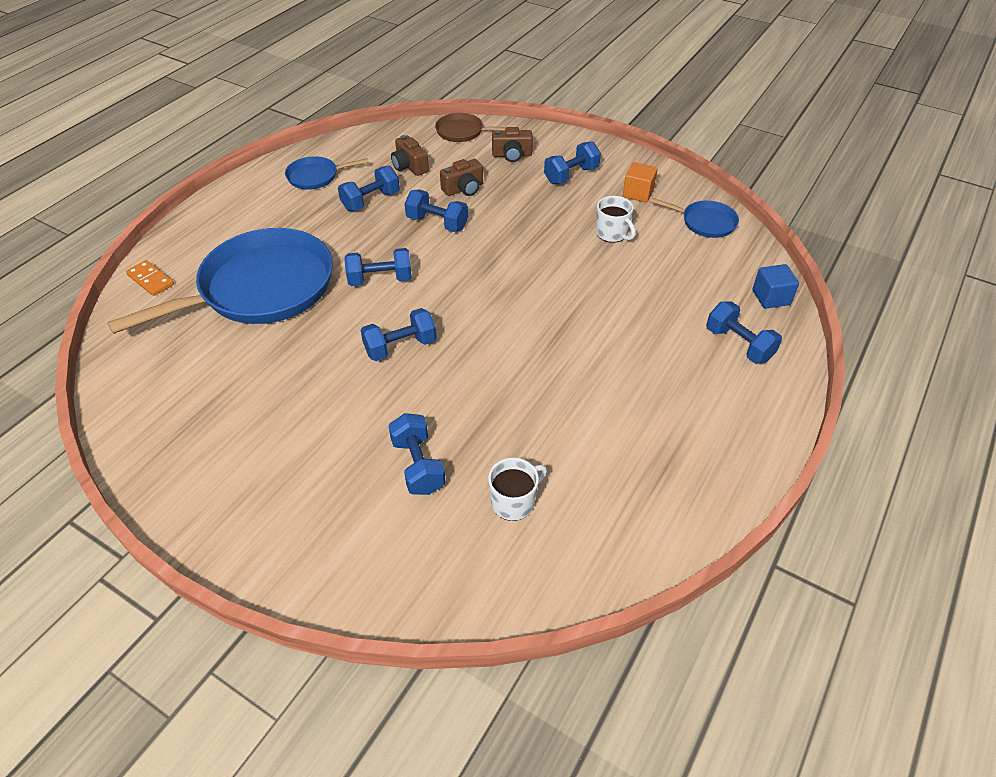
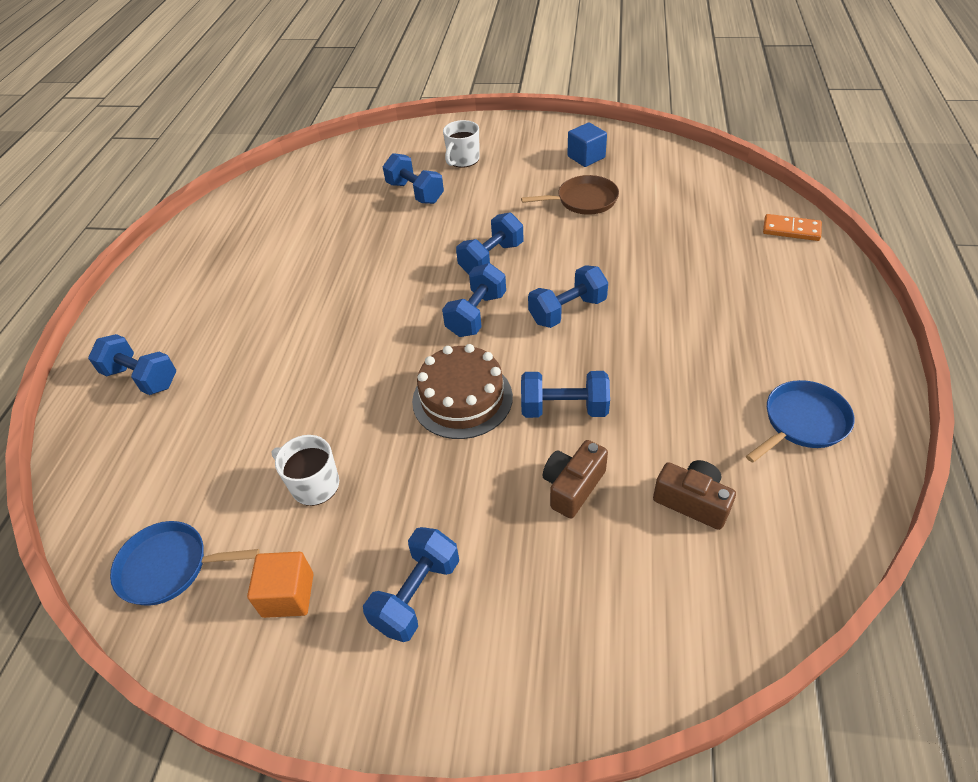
camera: 160 degrees right, 0 degrees up
blue pan [107,228,333,334] -> none
blue dumbbell [338,166,400,211] -> blue dumbbell moved to [442,263,506,337]
brown pan [435,113,506,142] -> brown pan moved to [521,175,619,215]
white mug [488,458,547,521] -> white mug moved to [443,120,480,168]
brown camera [492,127,533,162] -> none
blue cube [752,264,799,309] -> blue cube moved to [567,122,607,167]
none -> brown cake [412,344,513,439]

